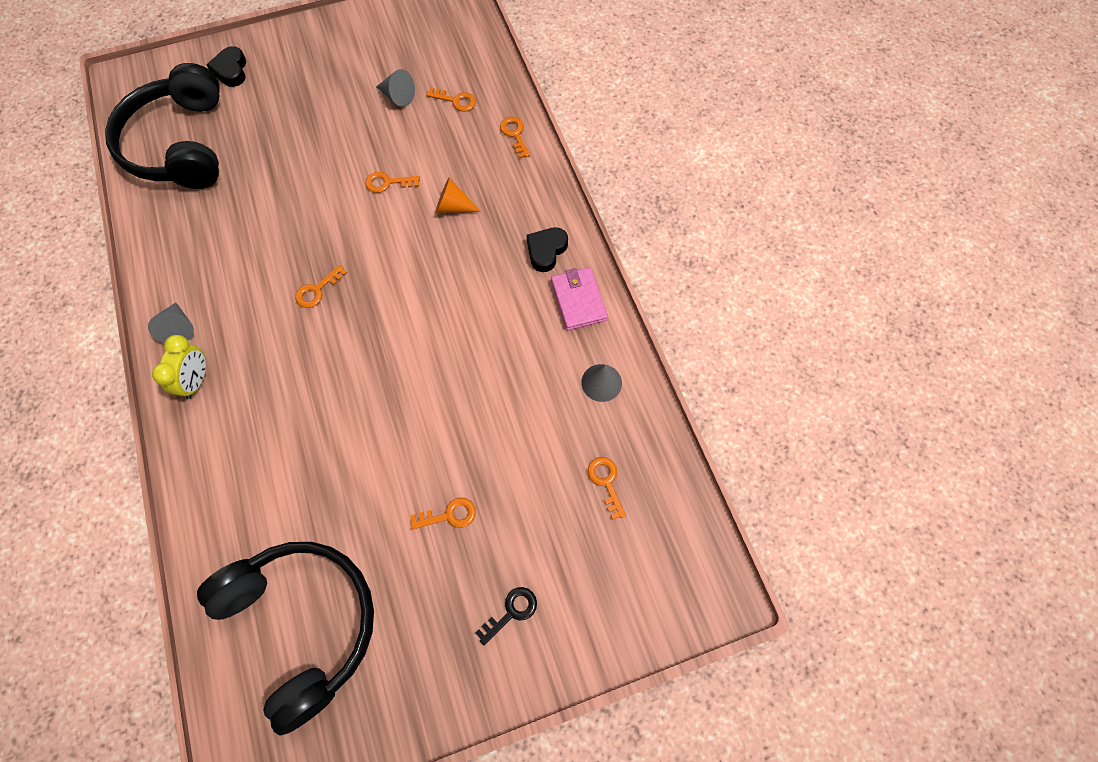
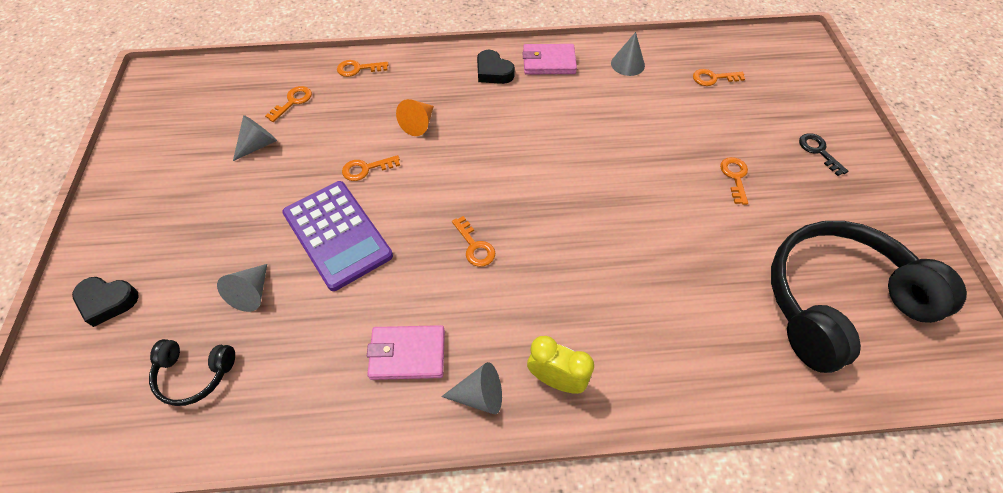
camera: 75 degrees left, 10 degrees down
black headphones [105,63,220,189] -> black headphones [149,339,235,406], size x0.44
orange key [365,172,420,193] -> orange key turned 60 degrees clockwise [342,155,400,181]
none -> grey cone [217,264,267,312]
none -> purple calculator [282,181,393,291]
none -> pink wallet [367,325,445,380]

